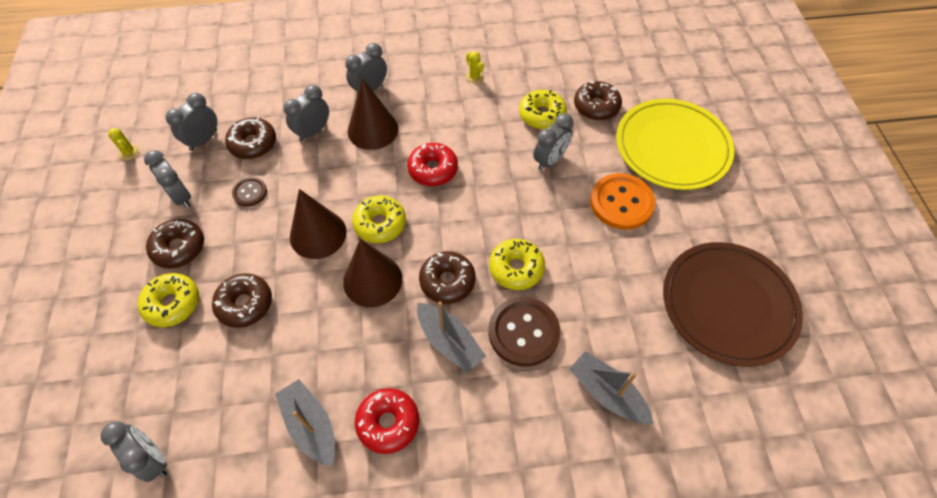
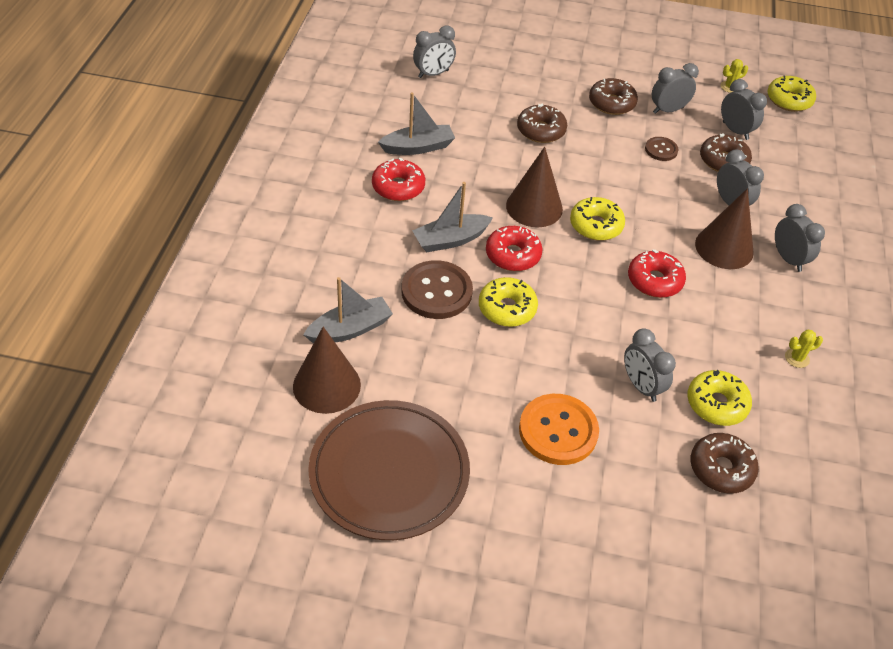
camera: 105 degrees right, 10 degrees down
yellow donut [138,273,199,327] -> yellow donut moved to [767,76,816,112]
brown cone [290,189,347,259] -> brown cone moved to [293,327,361,414]
brown donut [419,251,475,304] -> red donut [486,226,543,271]
yellow plate [616,99,734,190] -> none

